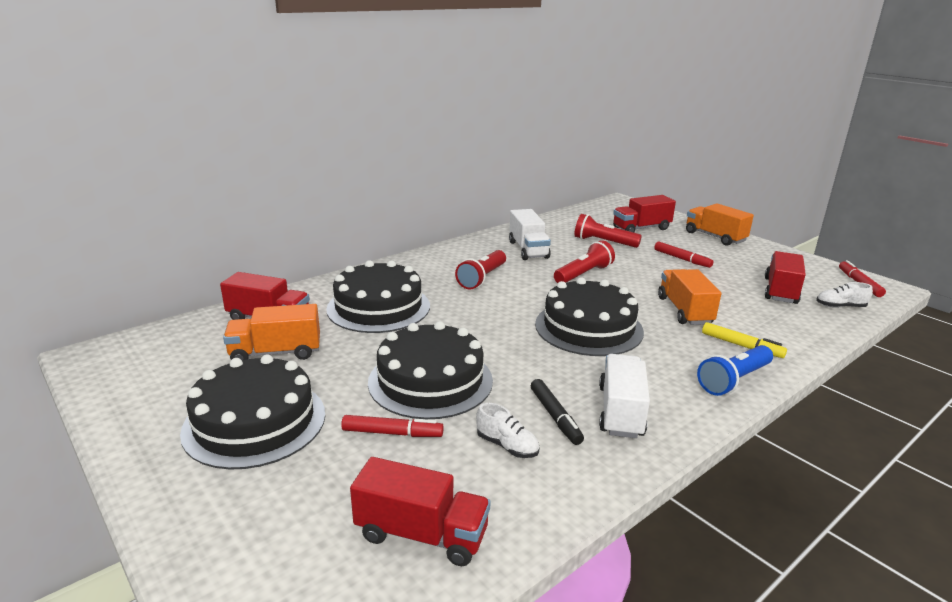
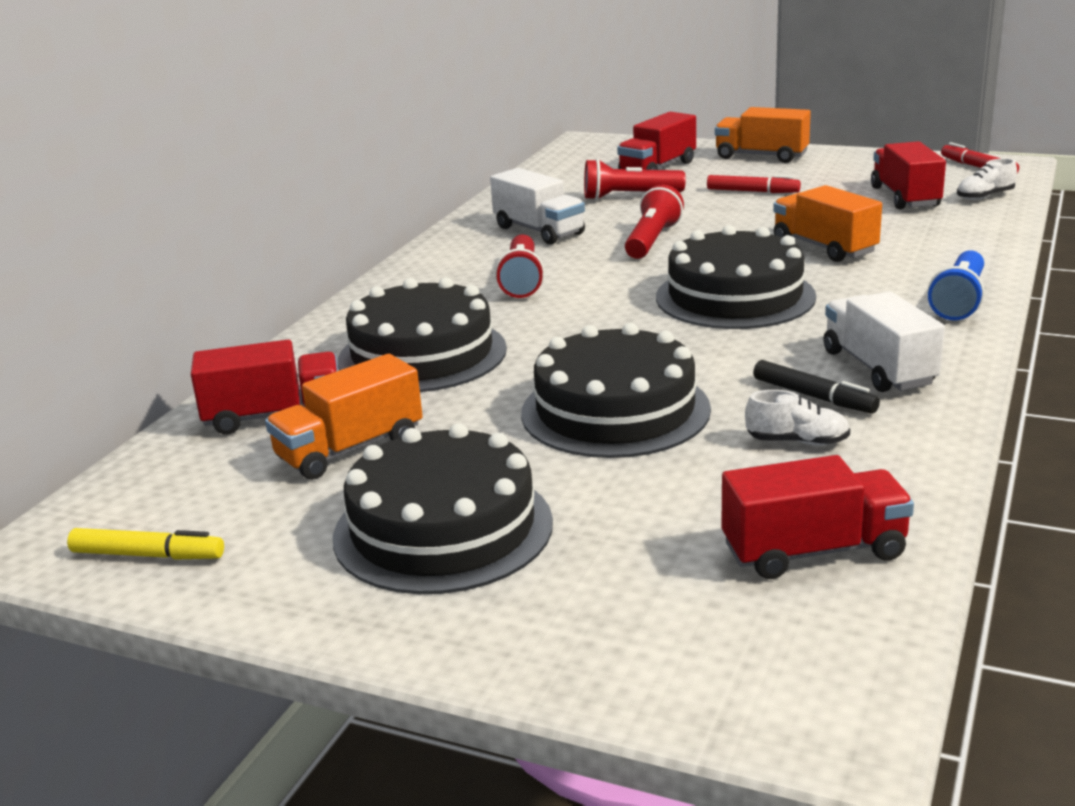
camera: 25 degrees left, 0 degrees up
red marker [341,415,444,437] -> none
yellow marker [702,322,787,358] -> yellow marker moved to [67,528,224,560]

